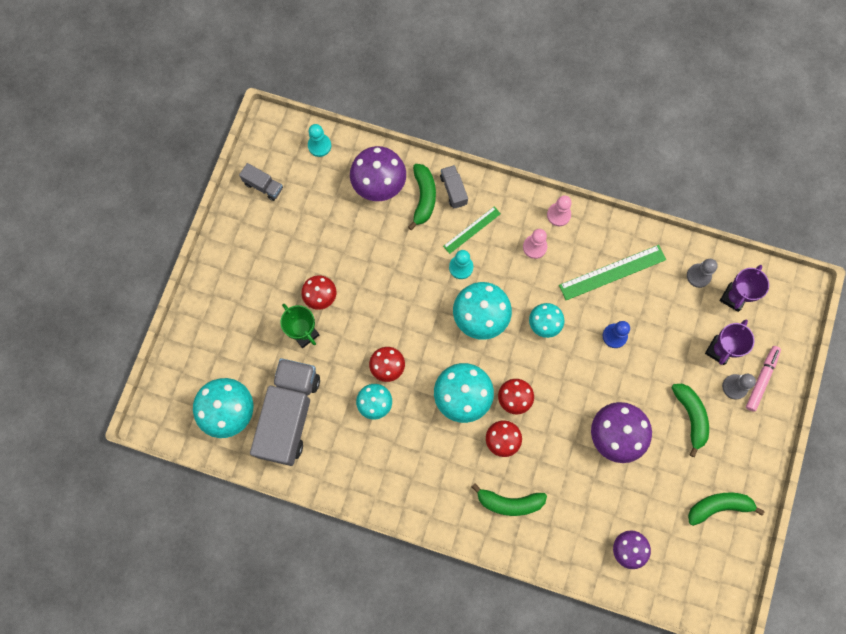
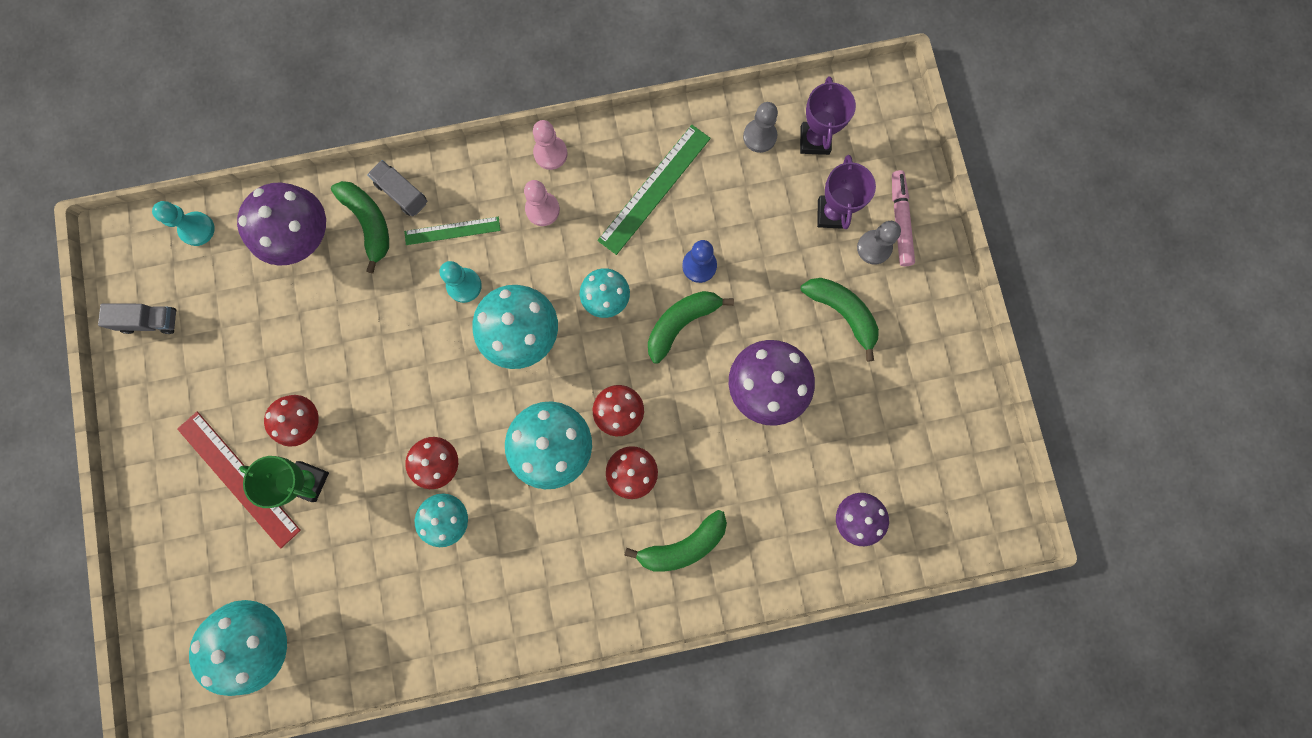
camera: 30 degrees left, 5 degrees up
grey truck [250,358,320,466] -> none
green ruler [443,206,501,254] -> green ruler turned 60 degrees clockwise [404,217,501,245]
green banana [688,493,764,526] -> green banana moved to [648,291,734,363]
none -> red ruler [177,412,301,549]

